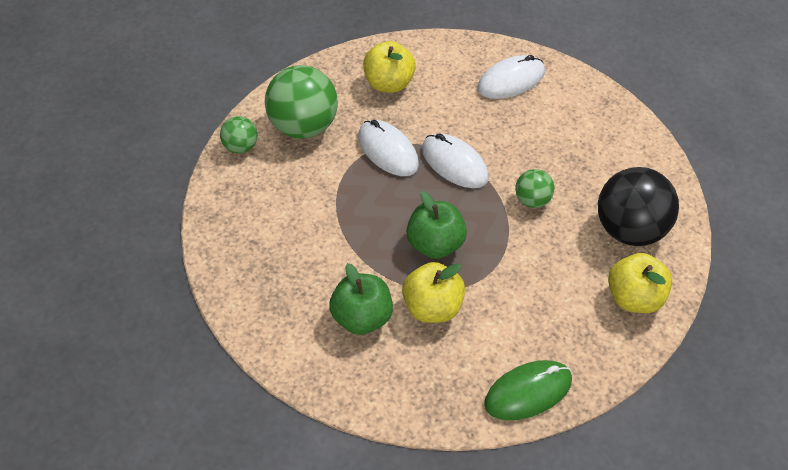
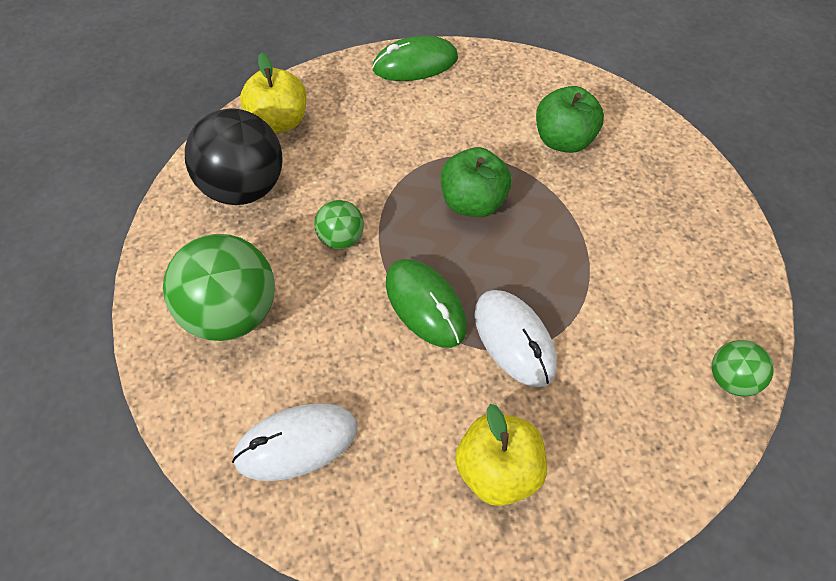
camera: 170 degrees left, 5 degrees up
green ball [265,65,338,139] -> green ball moved to [163,234,275,341]
yellow apple [402,262,465,323] -> none
white mouse [422,133,489,188] -> green mouse [386,259,467,348]

